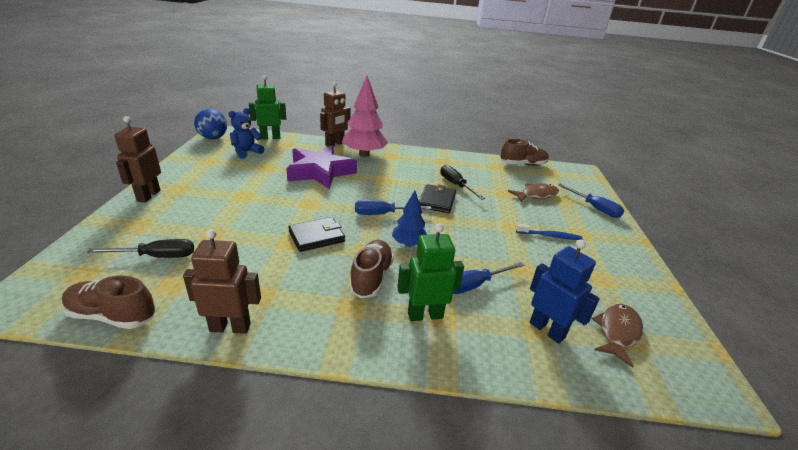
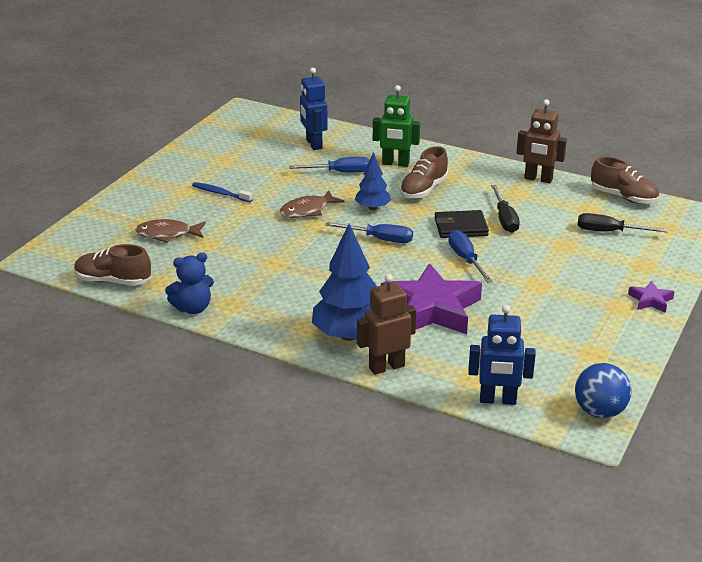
camera: 155 degrees left, 0 degrees up
brown robot [114,116,161,203] -> purple star [628,281,674,313]
blue teddy bear [228,108,264,159] -> blue teddy bear moved to [165,253,214,314]
green robot [249,75,286,140] -> blue robot [468,305,536,405]
pink tree [342,76,388,157] -> blue tree [312,224,377,341]
black wallet [419,184,456,213] -> none
black screwdriver [440,165,485,200] -> black screwdriver moved to [491,185,520,233]
blue screwdriver [558,184,624,218] -> blue screwdriver moved to [448,230,493,283]
brown fish [592,304,643,368] -> brown fish moved to [280,190,345,218]

